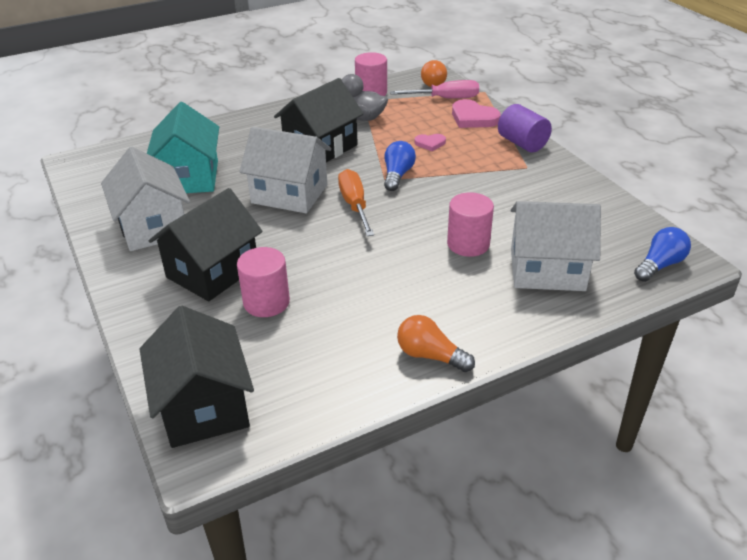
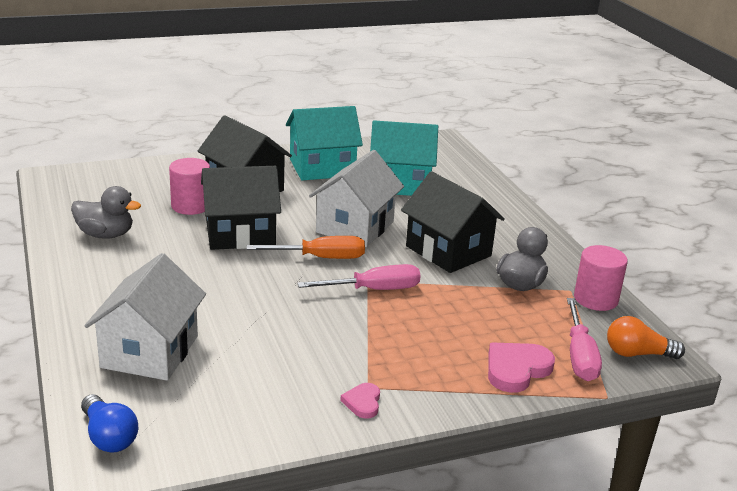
camera: 95 degrees right, 10 degrees down
white house [101,147,190,251] -> turquoise house [286,106,363,180]
black house [140,306,254,448] -> black house moved to [201,166,281,250]
blue light bulb [384,141,416,191] -> pink screwdriver [297,264,421,290]
orange light bulb [397,315,475,372] -> none
pink heart [414,134,446,151] -> pink heart moved to [340,383,380,419]
pink cylinder [447,192,494,257] -> none
purple cylinder [498,104,552,153] -> none
none -> grey duck [71,186,141,239]

